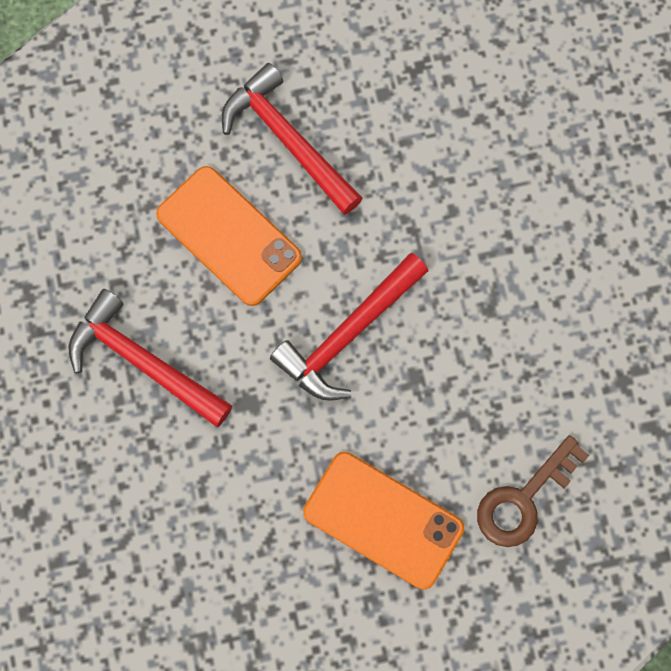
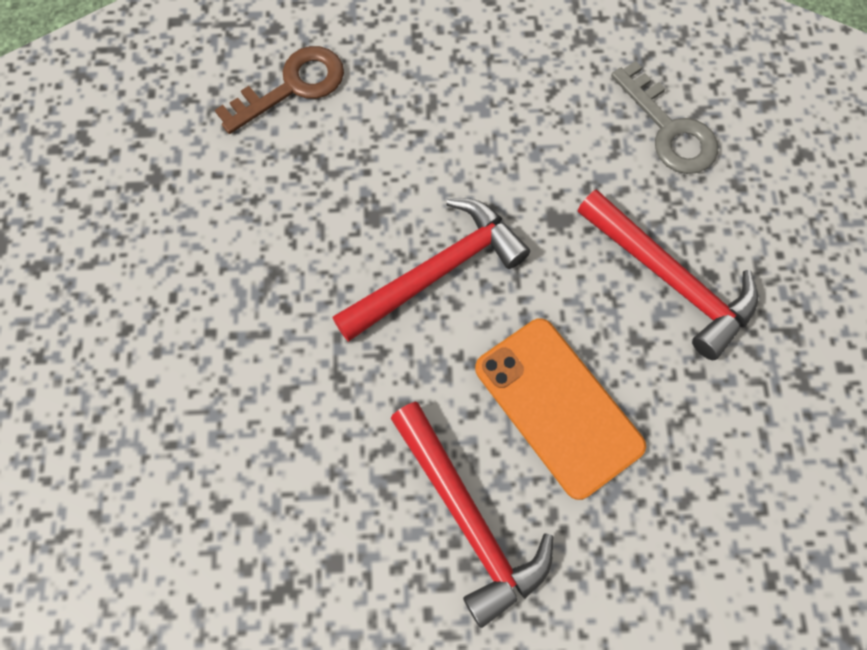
camera: 170 degrees left, 5 degrees down
orange phone [303,452,465,590] -> none
none -> grey key [611,61,718,174]

